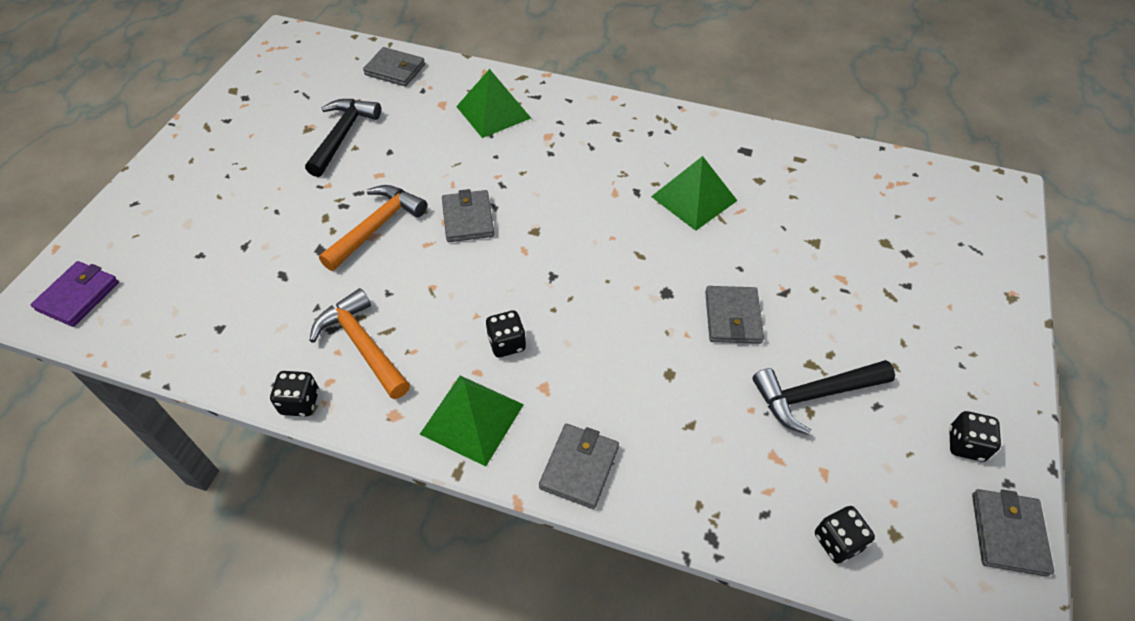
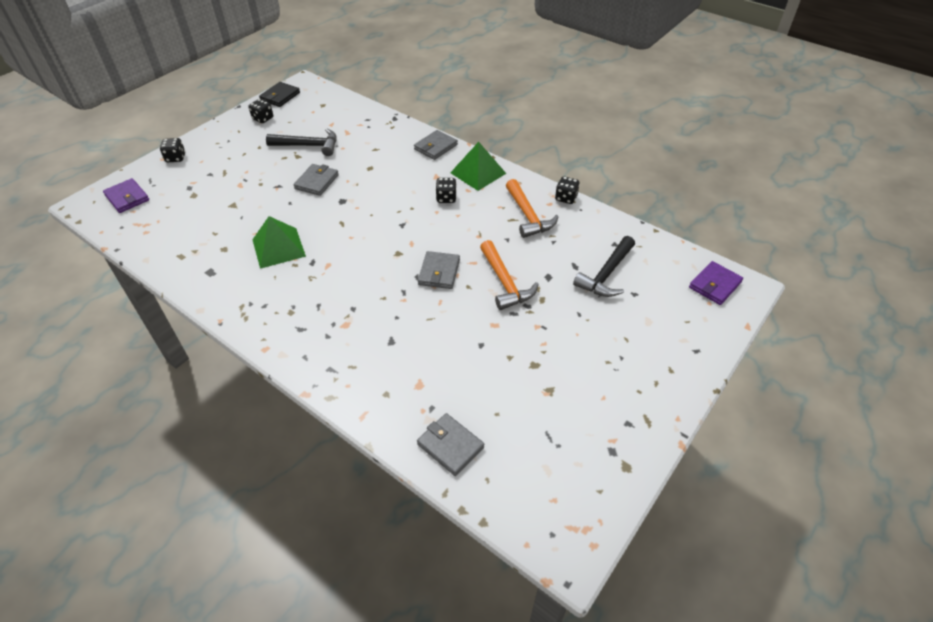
camera: 160 degrees left, 5 degrees down
black hammer [305,99,381,177] -> black hammer moved to [573,236,635,297]
orange hammer [319,185,427,271] -> orange hammer turned 75 degrees counterclockwise [480,240,539,310]
green pyramid [456,69,531,138] -> none
black dice [815,506,875,564] -> black dice moved to [160,138,185,162]
grey wallet [972,489,1054,577] -> black wallet [259,82,300,107]
none -> purple wallet [103,178,149,213]

